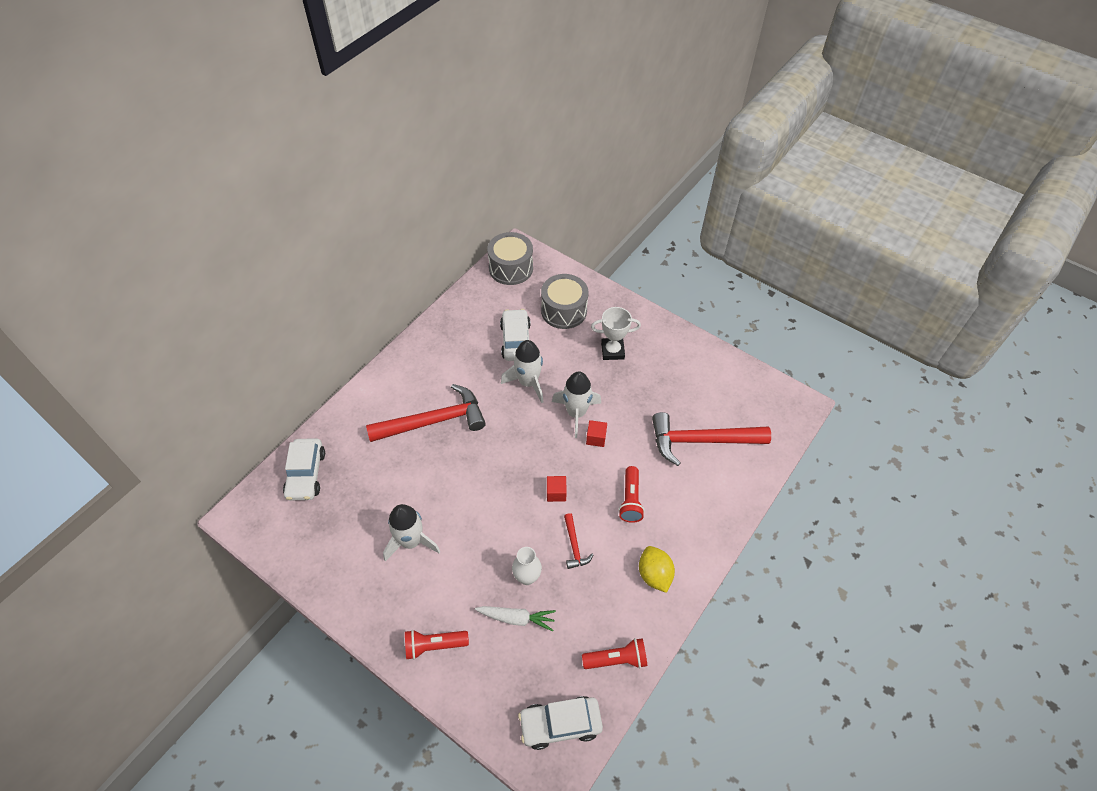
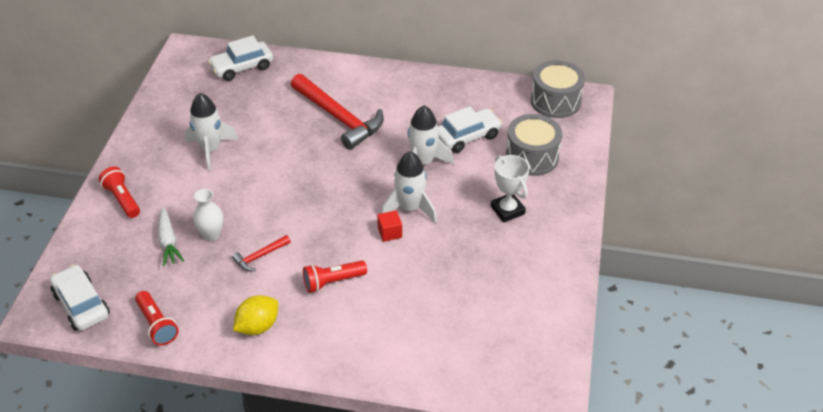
camera: 65 degrees right, 10 degrees down
red cube [547,476,567,502] -> none
red hammer [652,412,771,466] -> none

